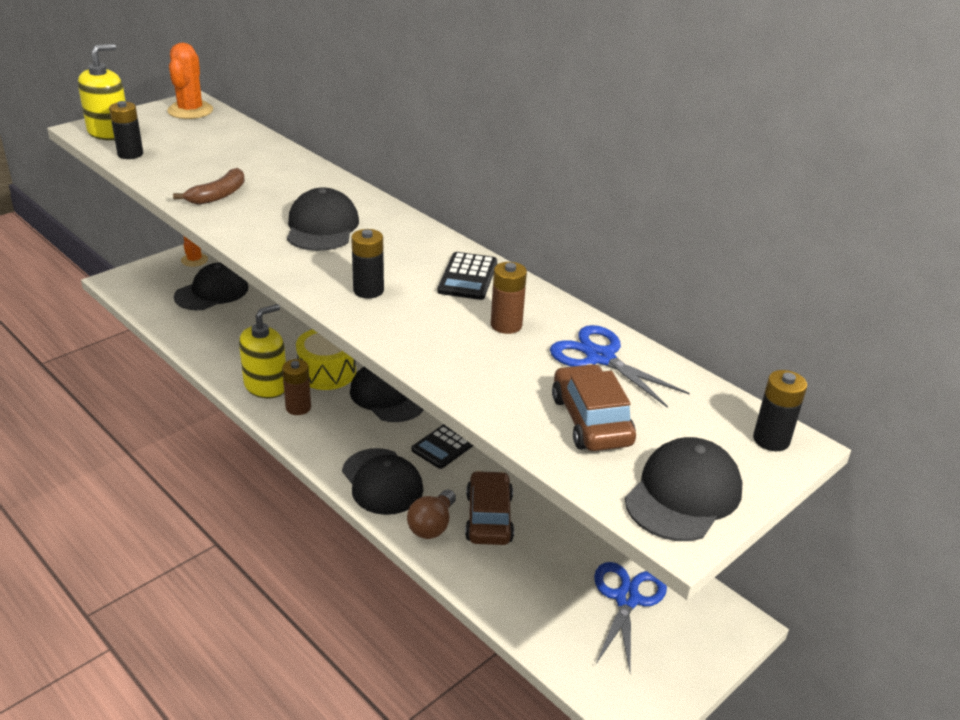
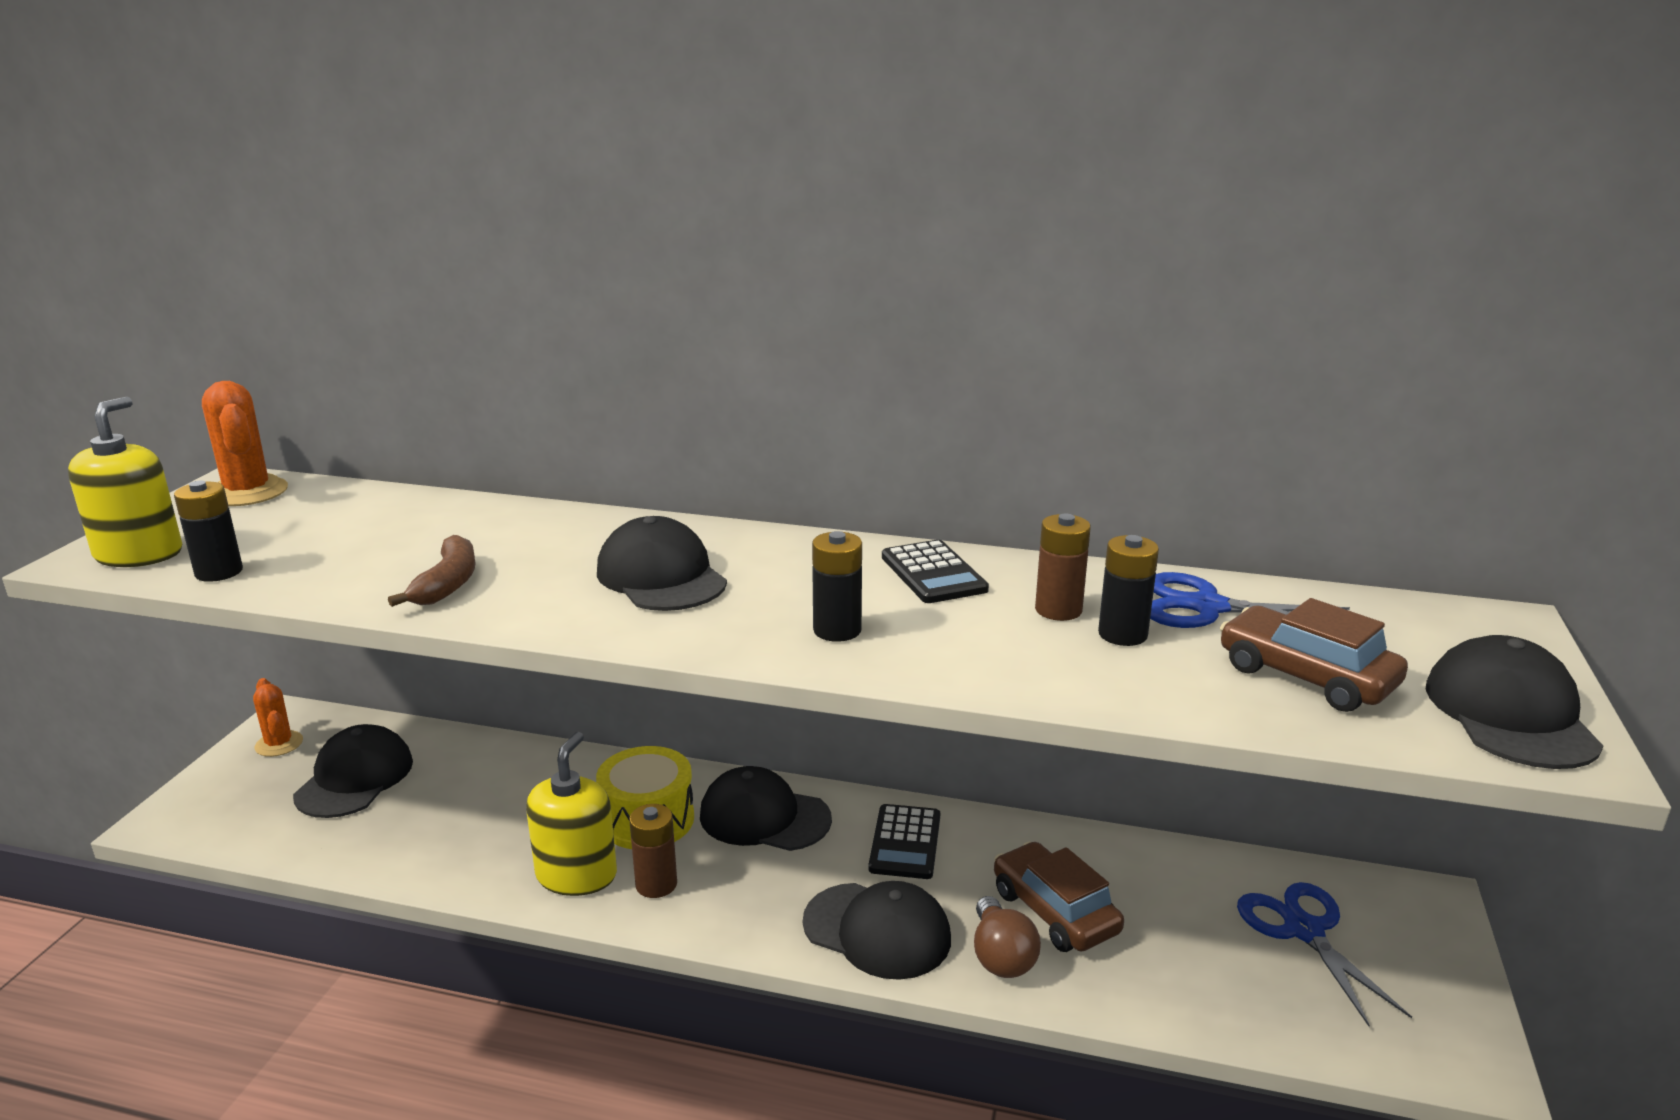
camera: 30 degrees left, 10 degrees down
black battery [753,370,807,451] -> black battery moved to [1098,535,1159,646]

